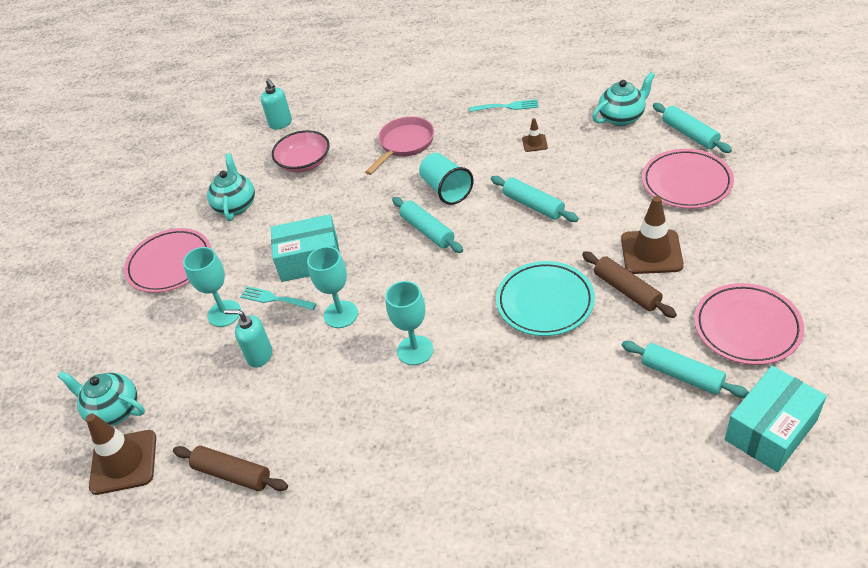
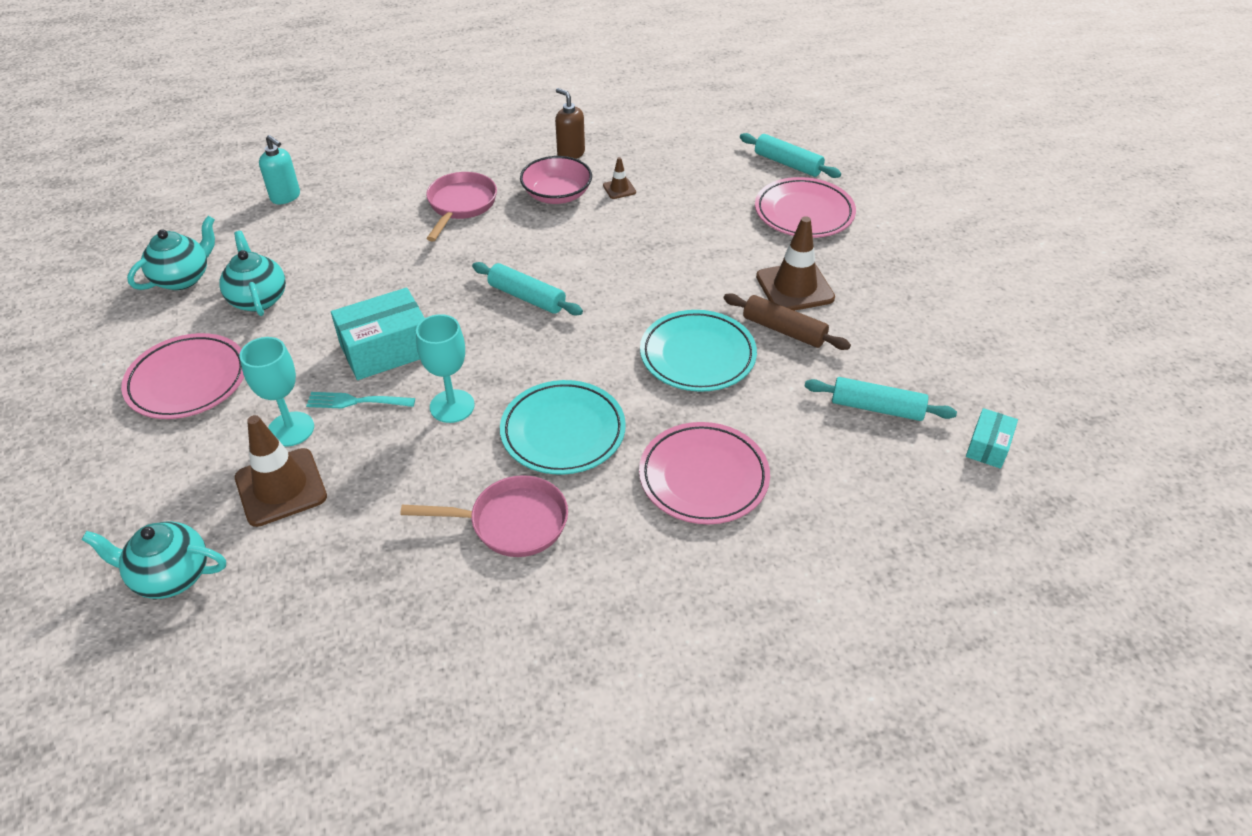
camera: 25 degrees left, 0 degrees up
brown traffic cone [86,413,156,495] -> brown traffic cone moved to [235,415,327,527]
brown rolling pin [173,446,288,491] -> none
turquoise soap dispenser [224,309,272,368] -> none
pink bowl [272,130,330,173] -> pink bowl moved to [520,156,592,204]
turquoise goblet [385,281,433,365] -> turquoise plate [500,380,626,475]
turquoise cup [419,153,474,205] -> none
turquoise fork [469,99,538,112] -> brown soap dispenser [555,88,585,159]
turquoise rolling pin [491,176,579,222] -> none
turquoise teapot [592,72,655,126] -> turquoise teapot moved to [127,216,215,290]
pink plate [694,283,804,365] -> pink plate moved to [639,422,770,524]
turquoise box [725,366,827,472] -> turquoise box [966,408,1018,469], size x0.55
none -> pink pan [400,475,568,557]

